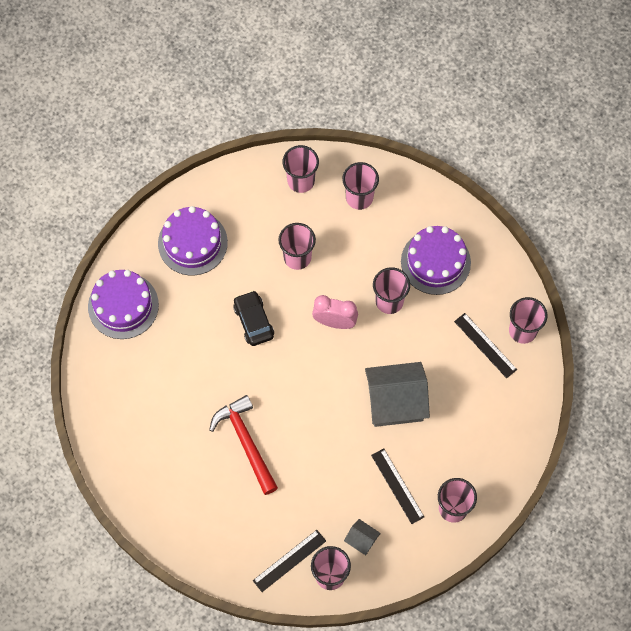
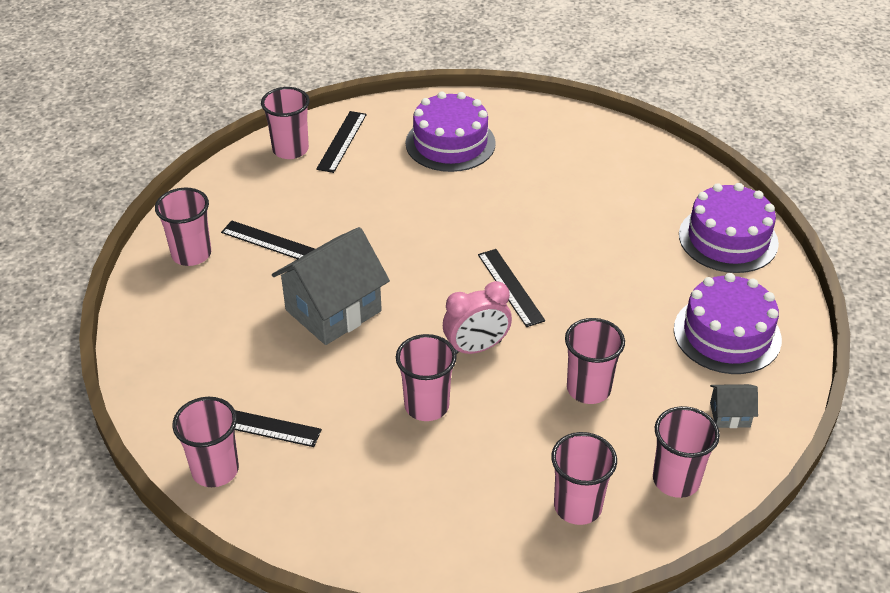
camera: 145 degrees right, 25 degrees down
red hammer [209,395,278,495] -> none
black car [233,290,274,346] -> none
grey house [344,519,381,555] -> grey house moved to [710,384,758,428]
purple cake [401,226,471,295] -> purple cake moved to [406,92,496,172]
none -> black ruler [478,249,545,327]

